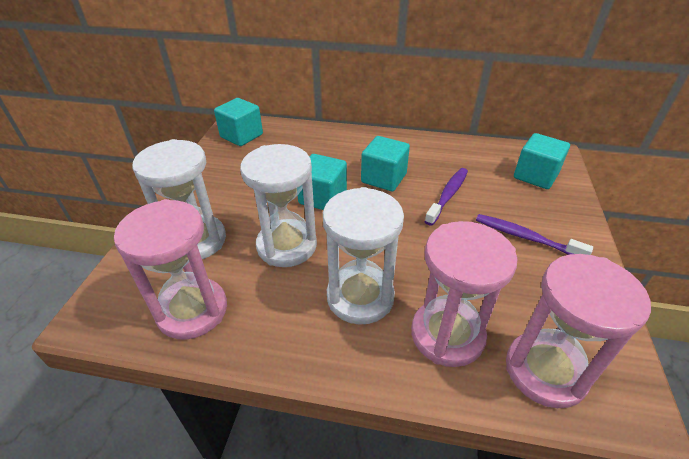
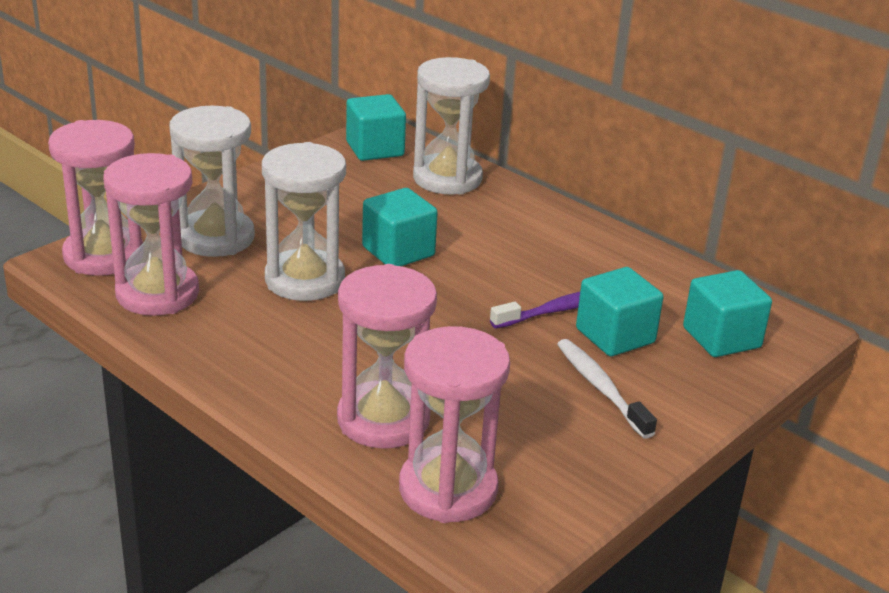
camera: 30 degrees right, 10 degrees down
white hourglass [323,187,404,325] -> white hourglass moved to [413,57,490,195]
turquoise cube [361,136,410,191] -> turquoise cube moved to [576,267,663,356]
purple toothbrush [476,214,593,255] -> white toothbrush [557,339,657,439]
none -> pink hourglass [48,120,143,276]

